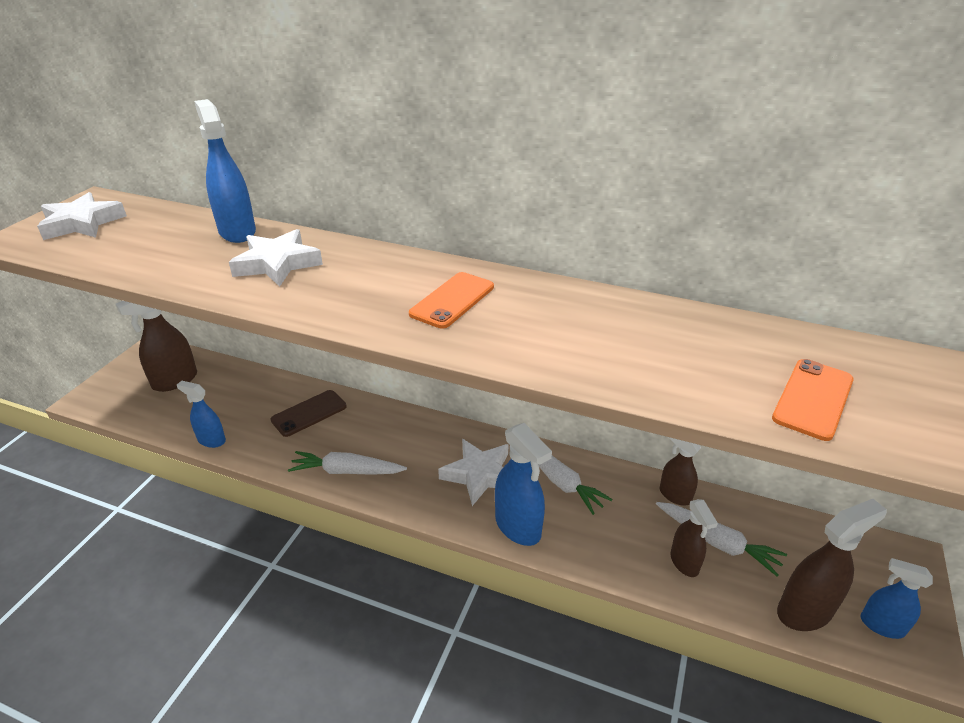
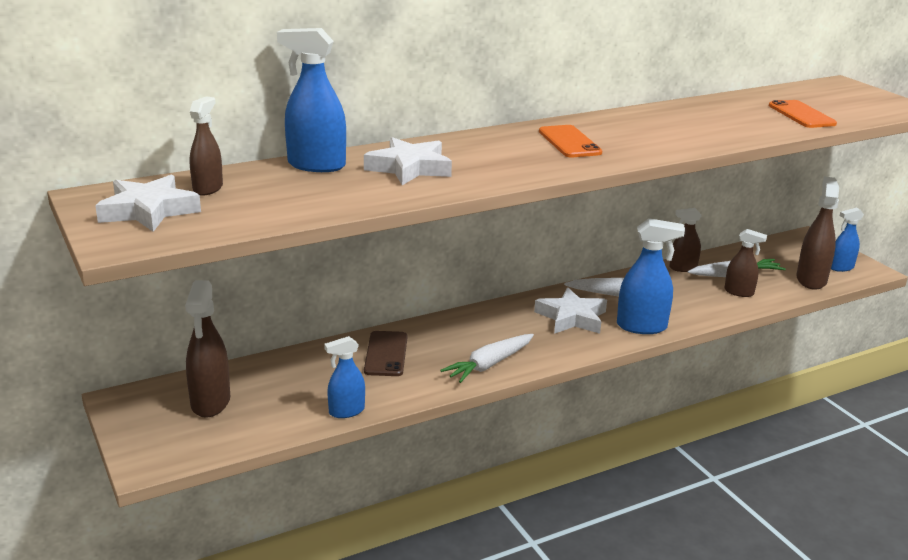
camera: 50 degrees left, 10 degrees down
none -> brown spray bottle [190,96,223,196]

